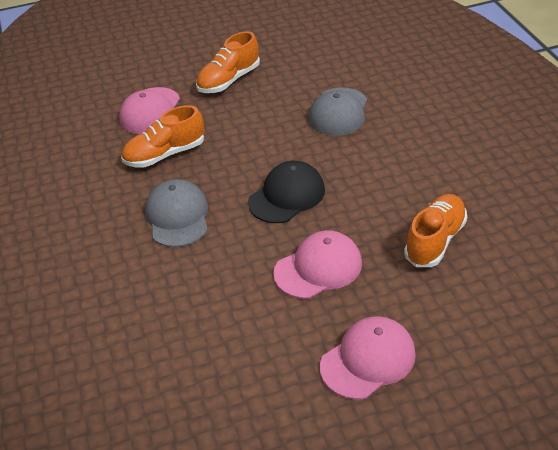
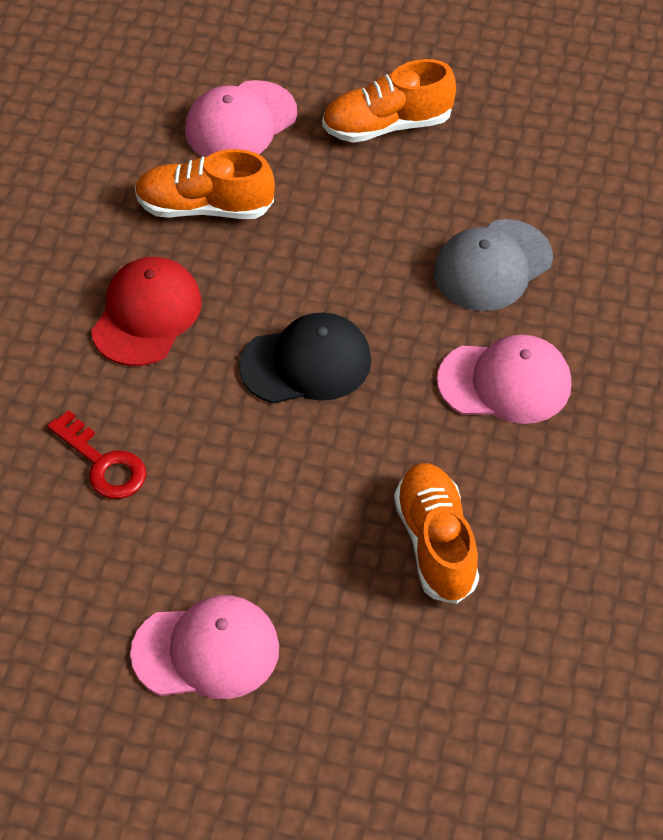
camera: 30 degrees right, 10 degrees up
grey cap [145,179,208,247] -> red cap [91,257,202,366]
pink cap [273,230,362,299] -> pink cap moved to [437,334,571,424]
orange shoe [404,194,467,267] -> orange shoe turned 75 degrees counterclockwise [394,463,479,604]
none -> red key [47,410,146,499]

